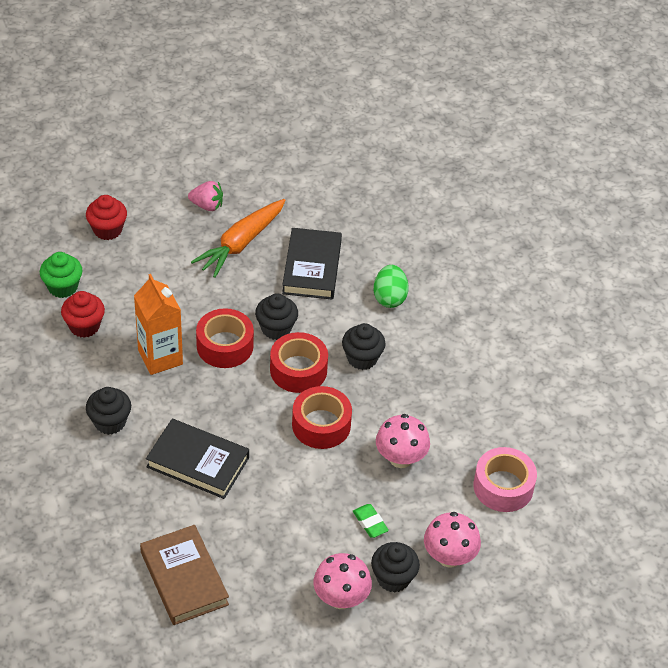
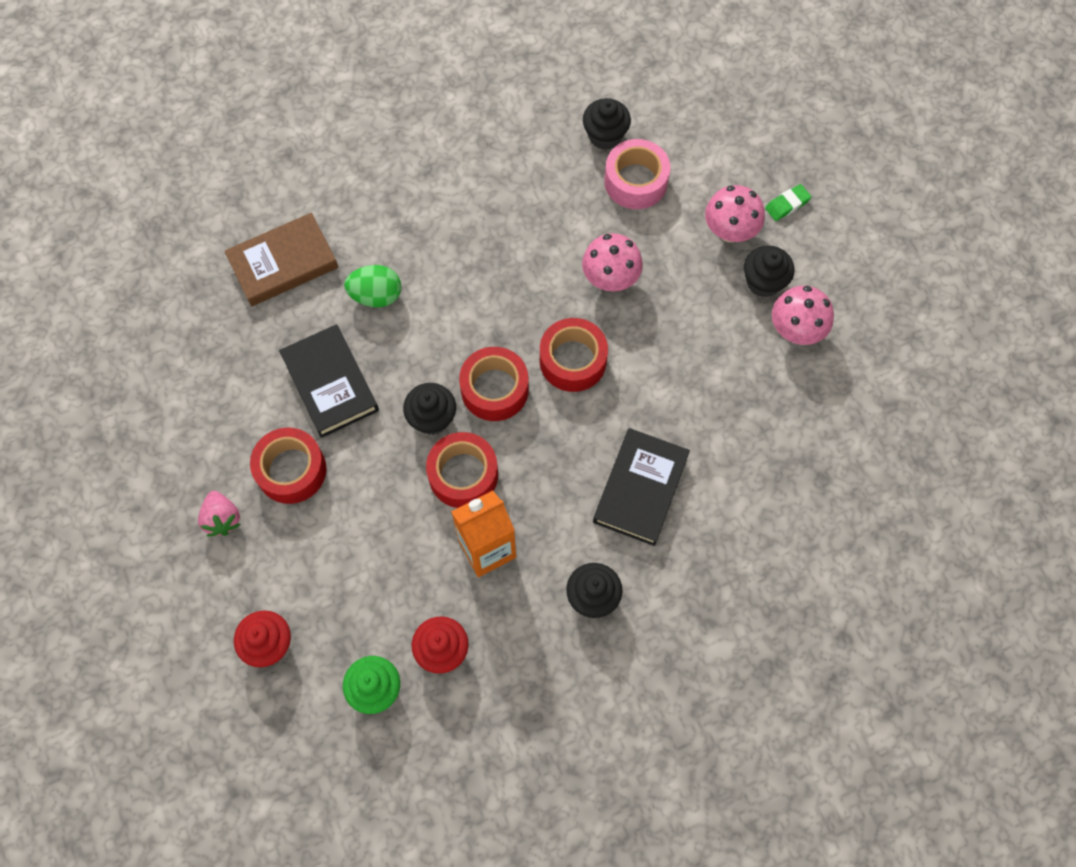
camera: 90 degrees left, 20 degrees up
brown book [140,525,229,625] -> brown book moved to [224,213,338,306]
pink strawberry [188,181,223,211] -> pink strawberry turned 150 degrees clockwise [198,491,241,536]
orange carrot [191,199,286,278] -> red tape [250,428,326,504]
black book [282,228,342,300] -> black book turned 60 degrees clockwise [279,325,379,438]
black cupcake [342,323,386,370] -> black cupcake moved to [583,98,631,150]
green eraser [353,504,389,538] -> green eraser moved to [765,184,811,221]

